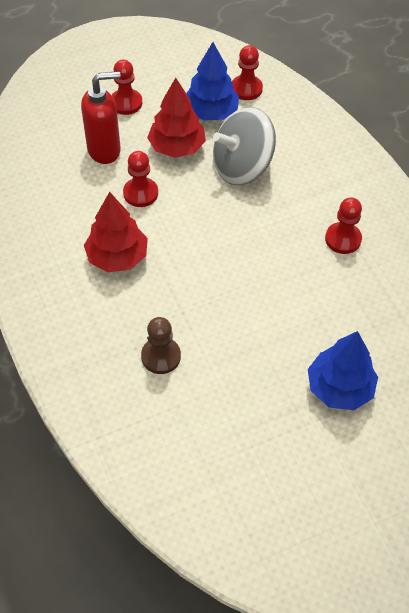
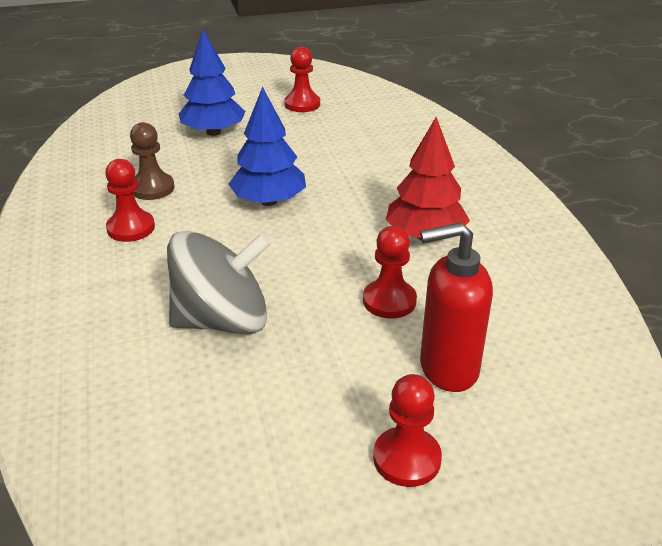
camera: 170 degrees left, 20 degrees down
brown pawn [141,317,181,374] -> brown pawn moved to [130,122,175,200]
red tree [147,78,206,158] -> none
blue tree [186,42,239,121] -> blue tree moved to [228,86,306,206]
red pawn [232,45,263,100] -> red pawn moved to [284,47,320,112]

